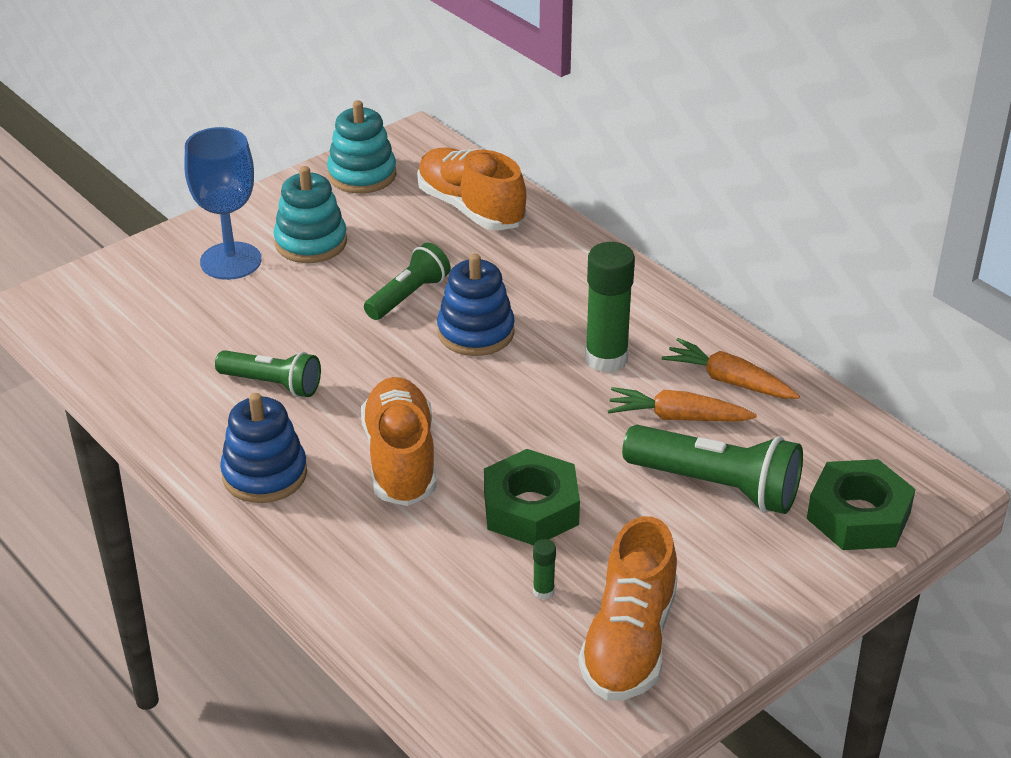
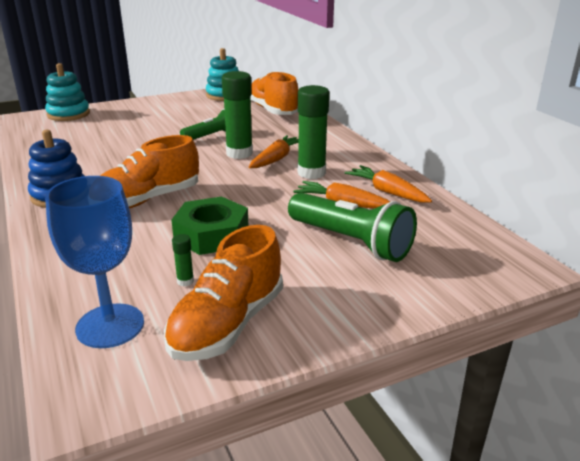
camera: 15 degrees right, 10 degrees down
blue goblet [184,127,261,280] -> blue goblet moved to [45,176,144,348]
green flashlight [215,350,321,397] -> none
turquoise stacking toy [273,166,347,263] -> turquoise stacking toy moved to [45,63,90,121]
orange shoe [361,377,437,506] -> orange shoe turned 135 degrees counterclockwise [100,135,199,208]
blue stacking toy [437,254,515,356] -> green glue stick [222,71,253,159]
green nut [807,459,916,550] -> none
none -> orange carrot [249,135,299,168]

